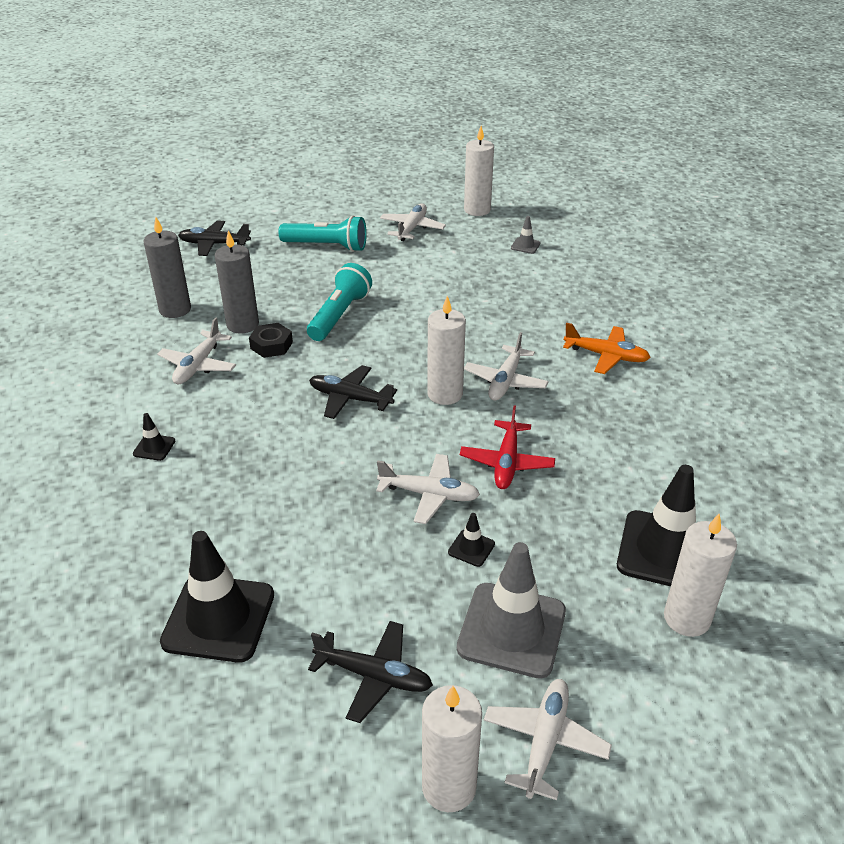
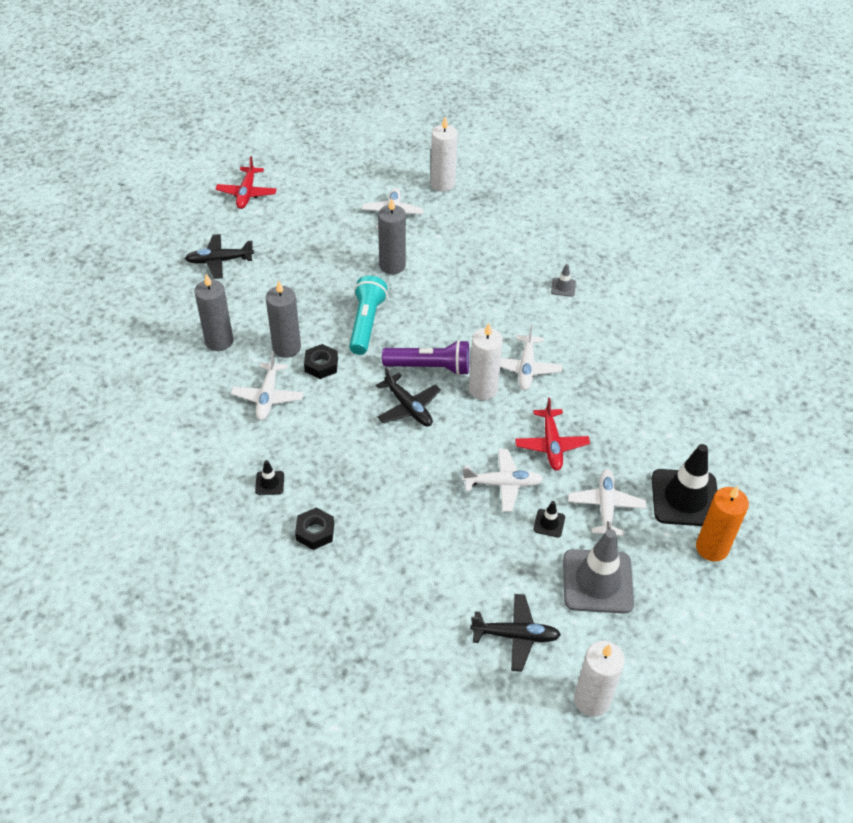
camera: 15 degrees left, 10 degrees up
black traffic cone [160,531,274,663] -> none
turquoise flashlight [278,216,367,252] -> none
black plane [309,365,397,419] -> black plane turned 135 degrees counterclockwise [376,367,441,426]
white plane [484,679,612,800] -> white plane moved to [568,469,646,536]
grey traffic cone [511,216,541,254] -> grey traffic cone moved to [551,264,576,297]
orange plane [563,323,651,374] -> none
white candle [664,514,737,637] -> orange candle [696,486,749,562]
none -> red plane [215,156,277,209]
none -> black nut [295,507,334,550]
none -> grey candle [378,198,406,274]
none -> purple flashlight [382,340,469,376]

